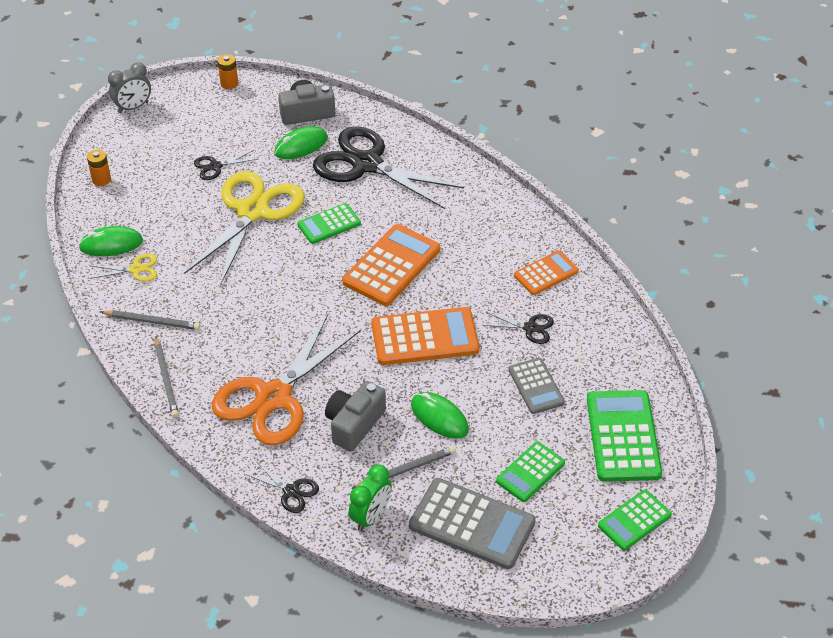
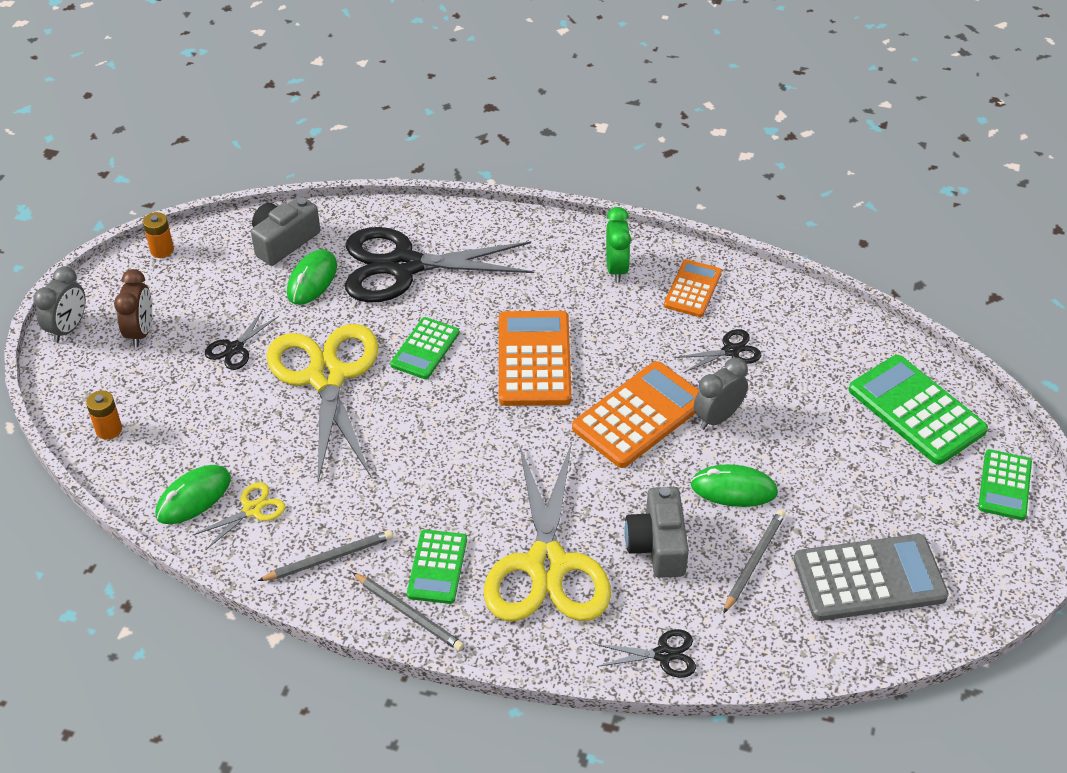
camera: 35 degrees left, 0 degrees up
orange scissors [212,314,361,445] -> yellow scissors [484,442,611,621]
green clock [349,465,392,531] -> green clock moved to [606,207,631,283]
green calculator [496,441,565,502] -> green calculator moved to [407,530,467,604]
grey calculator [508,358,565,414] -> none
none -> brown clock [114,269,152,347]
none -> grey clock [694,358,748,429]

